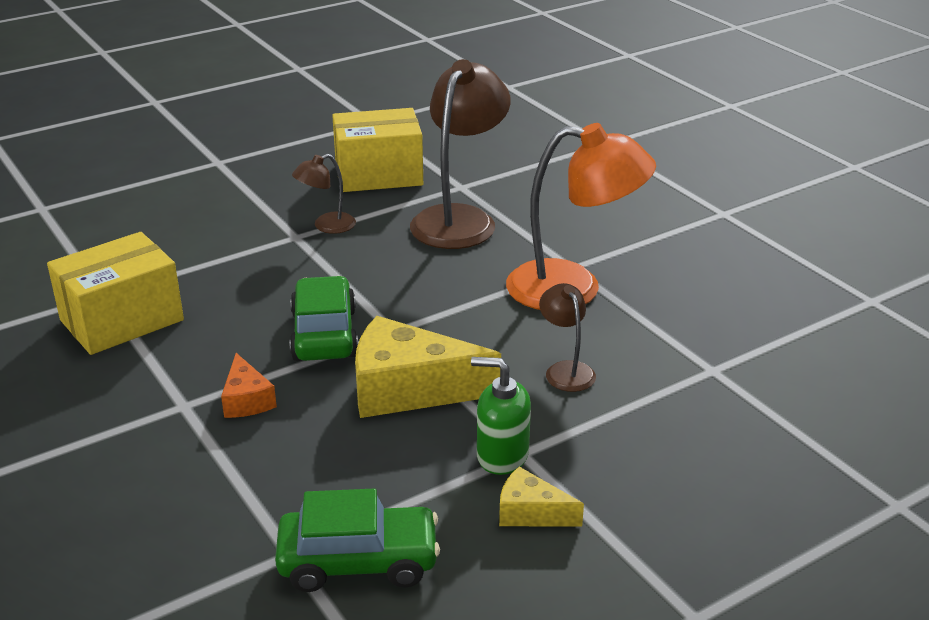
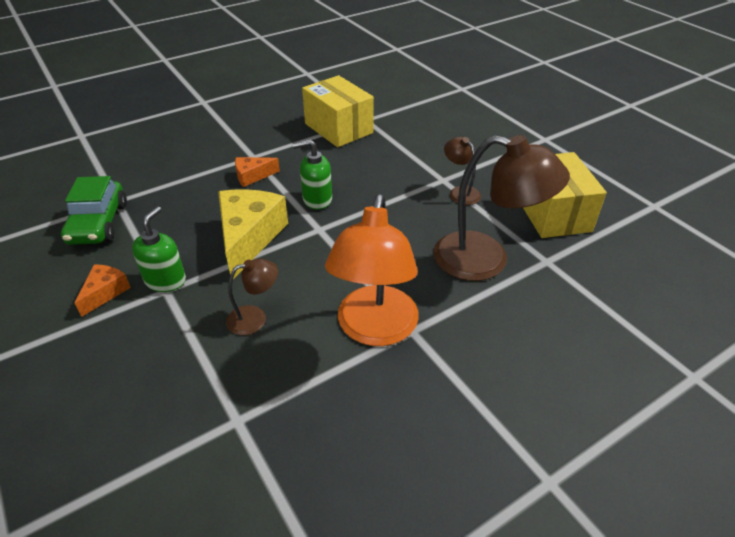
camera: 90 degrees right, 10 degrees up
green car [289,276,358,361] -> green soap dispenser [293,139,332,210]
yellow cheese [499,466,584,526] -> orange cheese [75,264,131,317]

